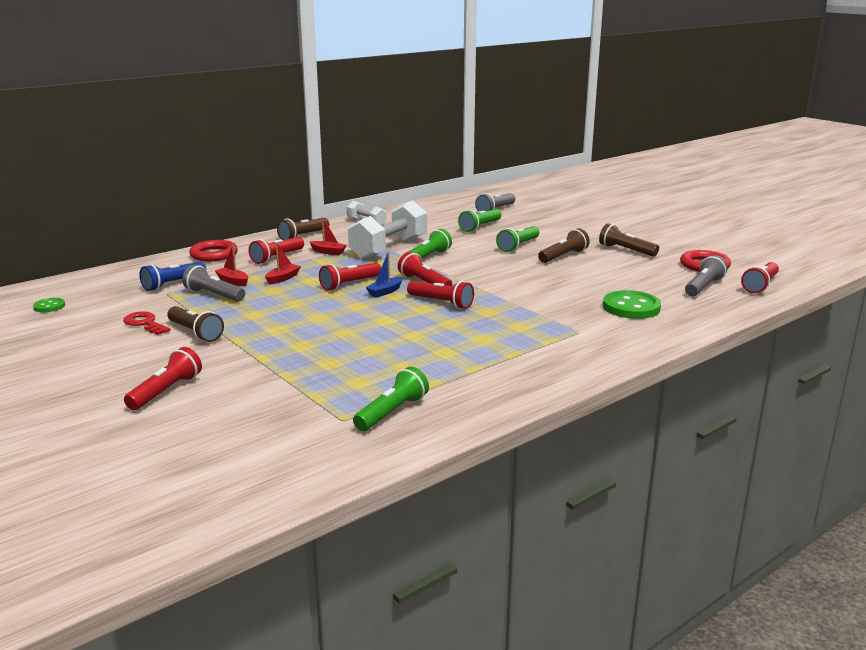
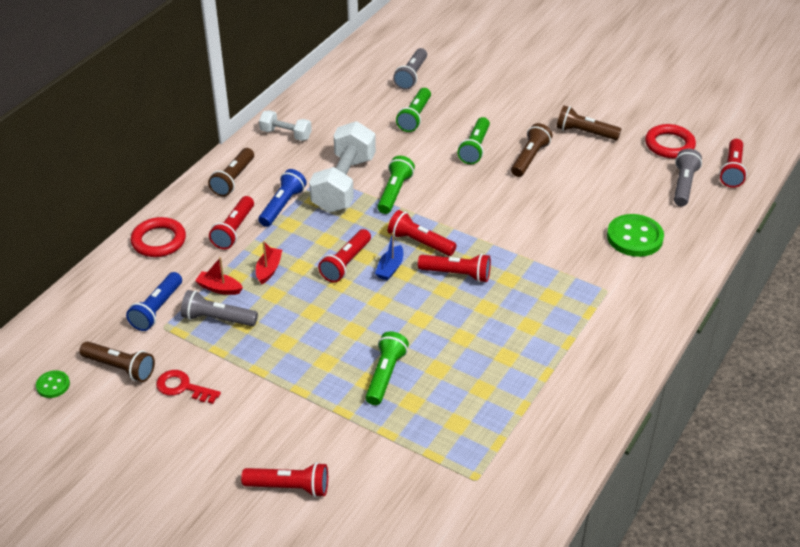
camera: 20 degrees left, 20 degrees up
red flashlight [124,347,202,410] -> red flashlight turned 90 degrees clockwise [241,462,328,497]
brown flashlight [167,306,224,342] -> brown flashlight moved to [79,341,155,382]
red boat [309,217,347,255] -> blue flashlight [258,169,307,227]
green flashlight [353,367,429,431] -> green flashlight moved to [365,332,409,405]

